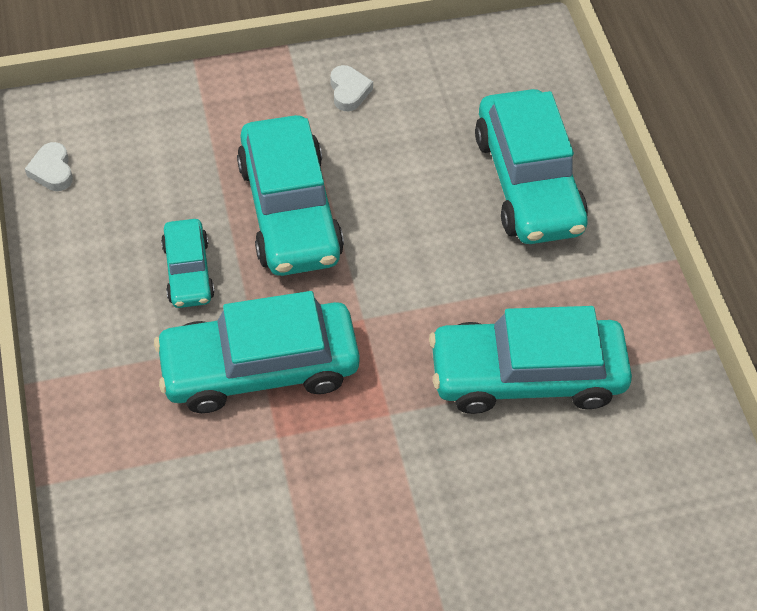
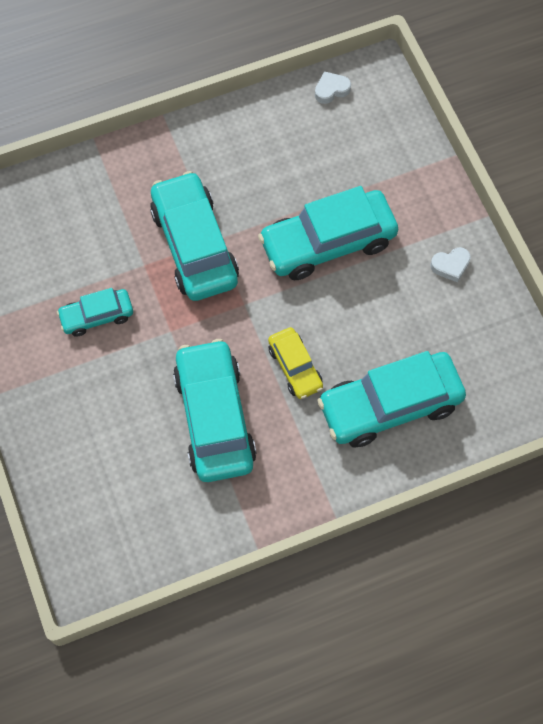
camera: 85 degrees right, 10 degrees up
turquoise car [161,219,215,308] -> turquoise car moved to [57,288,133,337]
none -> yellow car [268,327,323,399]

